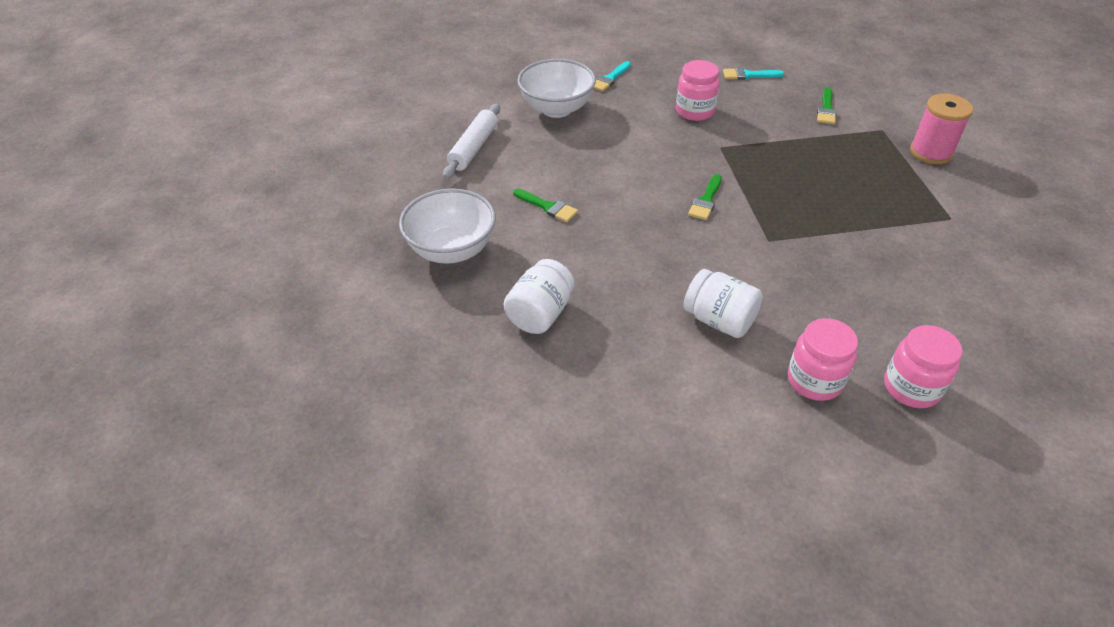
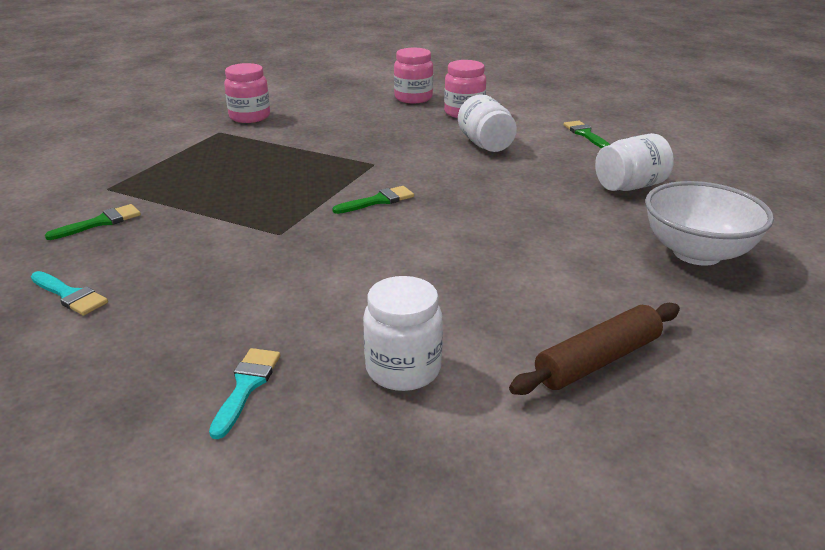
camera: 145 degrees left, 15 degrees down
white rolling pin [443,104,500,179] -> brown rolling pin [509,303,680,395]
green brush [513,189,578,222] -> green brush moved to [563,120,610,148]
white bowl [517,59,596,118] -> white jar [363,276,443,391]
turquoise brush [594,61,631,92] -> turquoise brush turned 60 degrees counterclockwise [209,348,280,439]
pink jar [676,60,720,121] -> pink jar moved to [224,63,270,123]
pink spool [910,94,973,164] -> none

